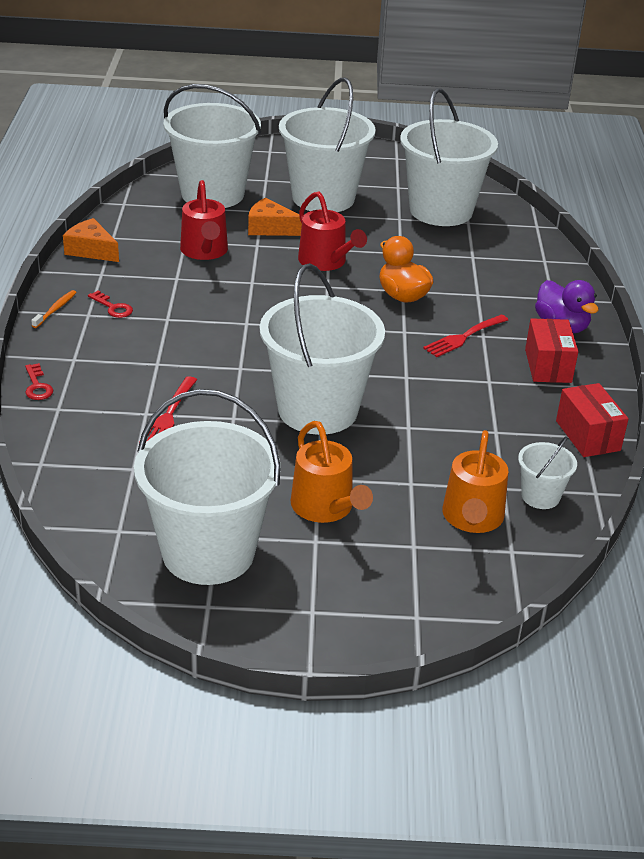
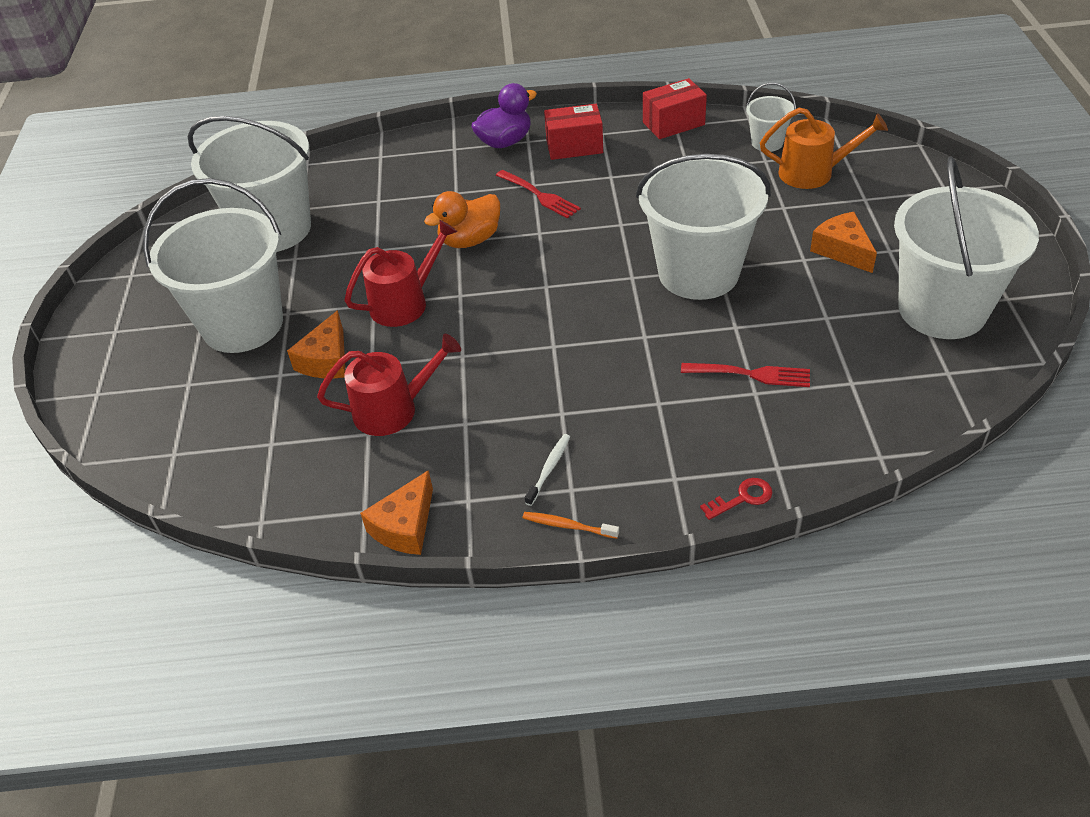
camera: 90 degrees left, 10 degrees up
red key [88,291,133,318] -> white toothbrush [525,434,570,506]
white bucket [163,84,261,208] -> none
orange watering can [291,421,373,523] -> orange cheese [810,212,877,273]

